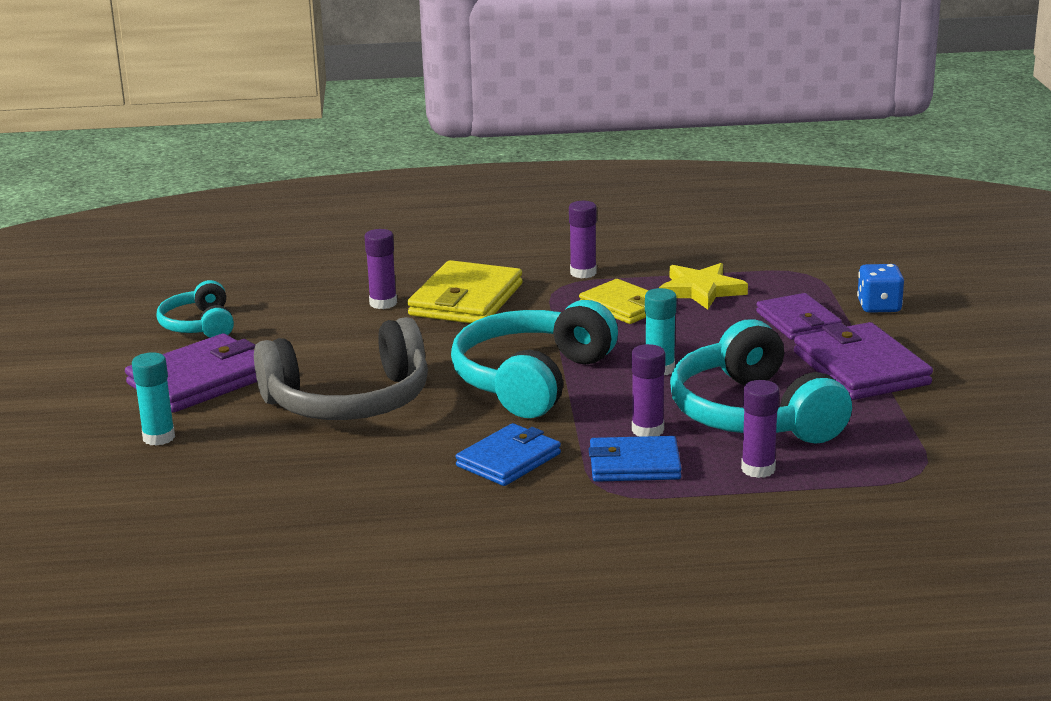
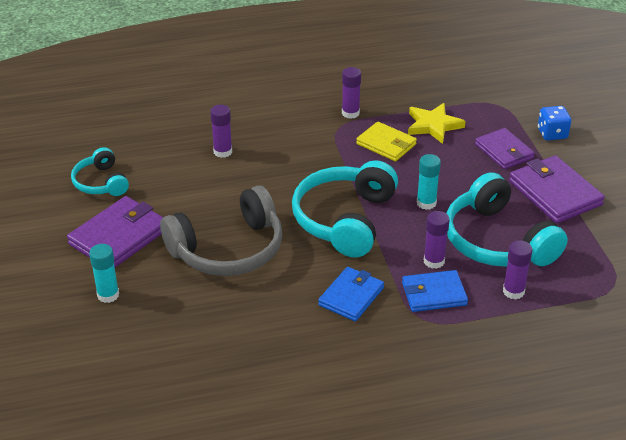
camera: 10 degrees left, 15 degrees up
yellow wallet [407,260,523,323] -> none

